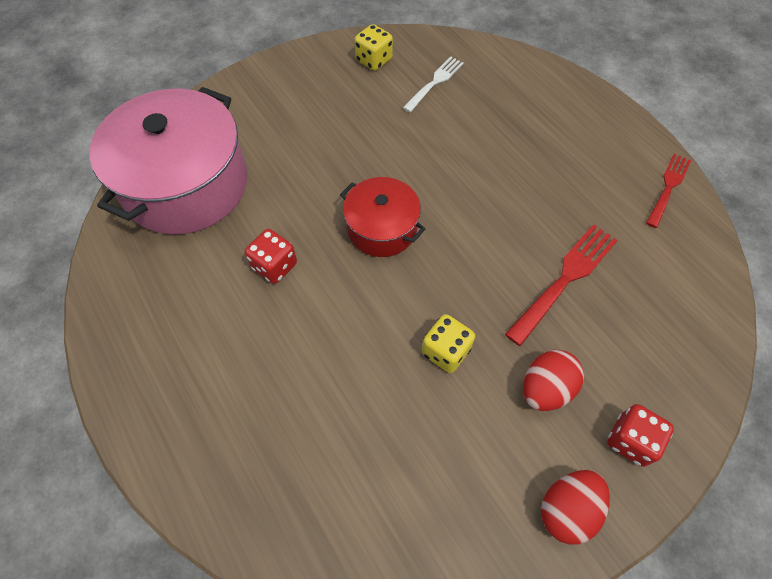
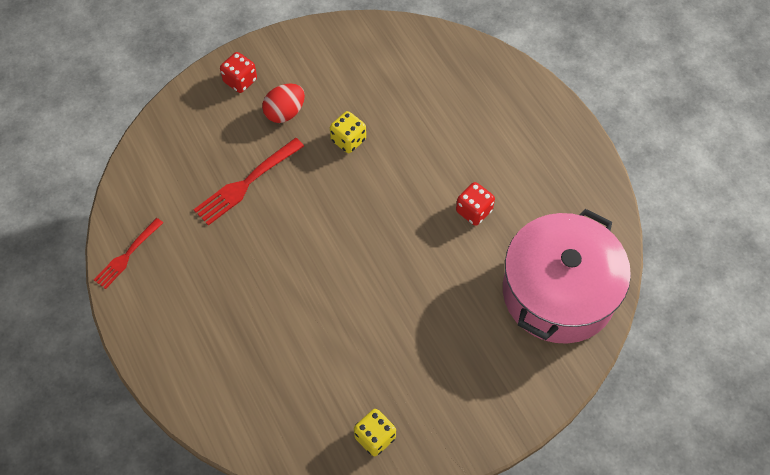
camera: 175 degrees left, 0 degrees up
red pot [340,177,425,257] -> none
white fork [403,57,464,112] -> none
red egg [541,470,610,545] -> none

